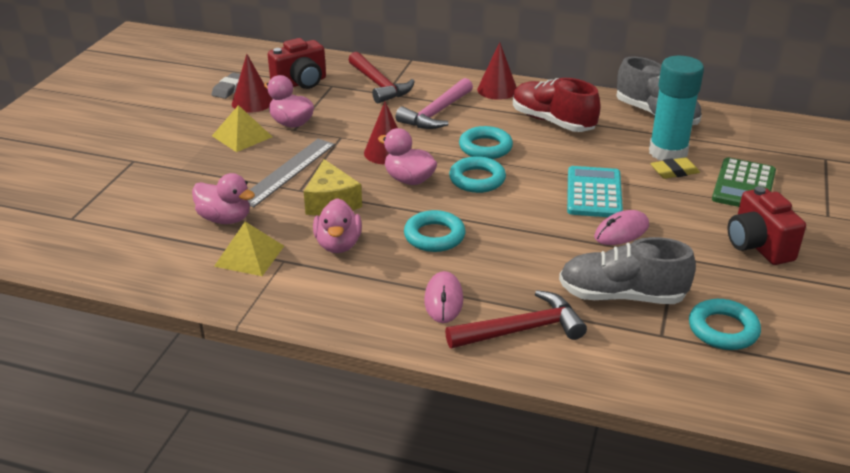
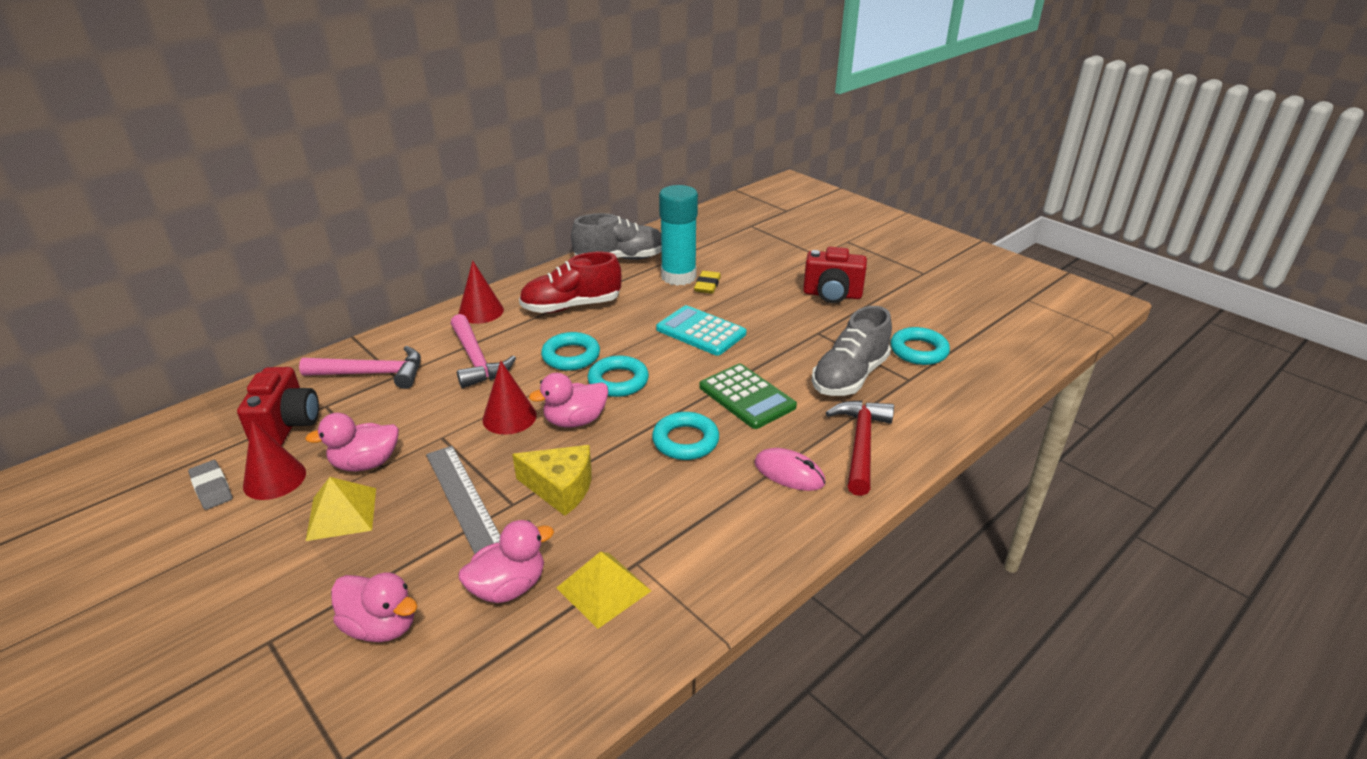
camera: 60 degrees left, 0 degrees up
pink duck [313,198,362,253] -> pink duck moved to [331,572,418,642]
red hammer [349,52,415,103] -> pink hammer [299,346,421,389]
pink mouse [594,210,649,245] -> none
green calculator [712,157,776,207] -> green calculator moved to [699,364,797,429]

